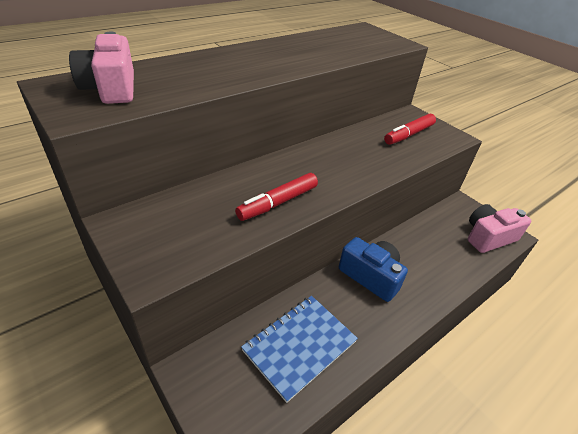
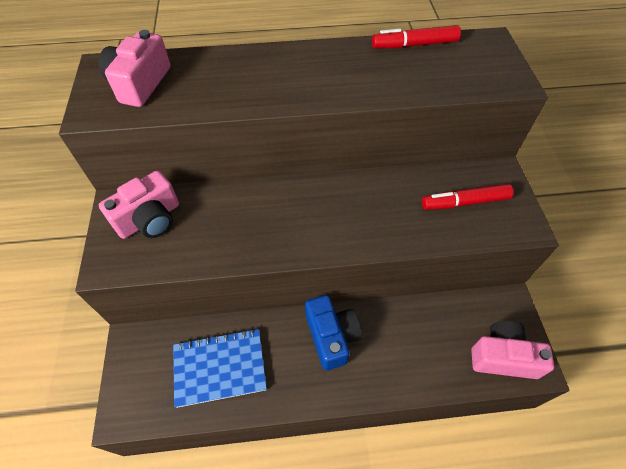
camera: 35 degrees right, 15 degrees up
red marker [235,173,318,221] -> red marker moved to [372,25,461,48]
none -> pink camera [99,171,179,239]

